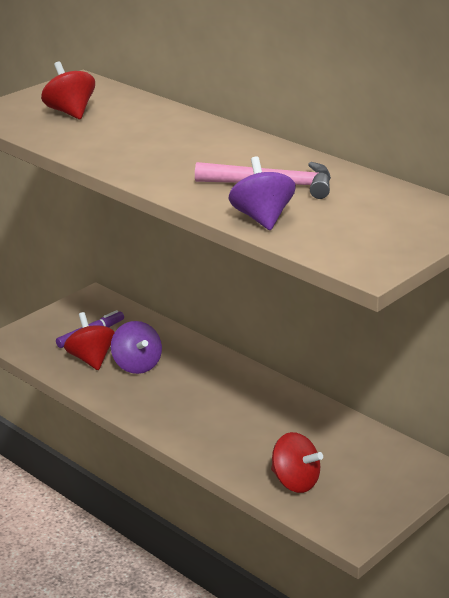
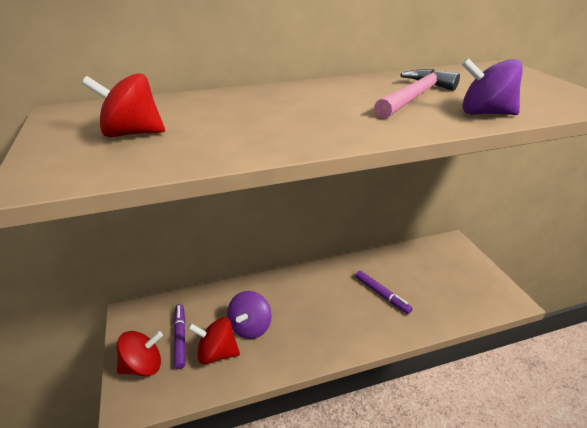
camera: 60 degrees left, 5 degrees up
purple spinning top [111,321,162,374] -> purple spinning top turned 105 degrees clockwise [227,291,272,339]
red spinning top [271,432,323,493] -> red spinning top moved to [117,331,163,376]
none -> purple marker [355,271,413,314]

